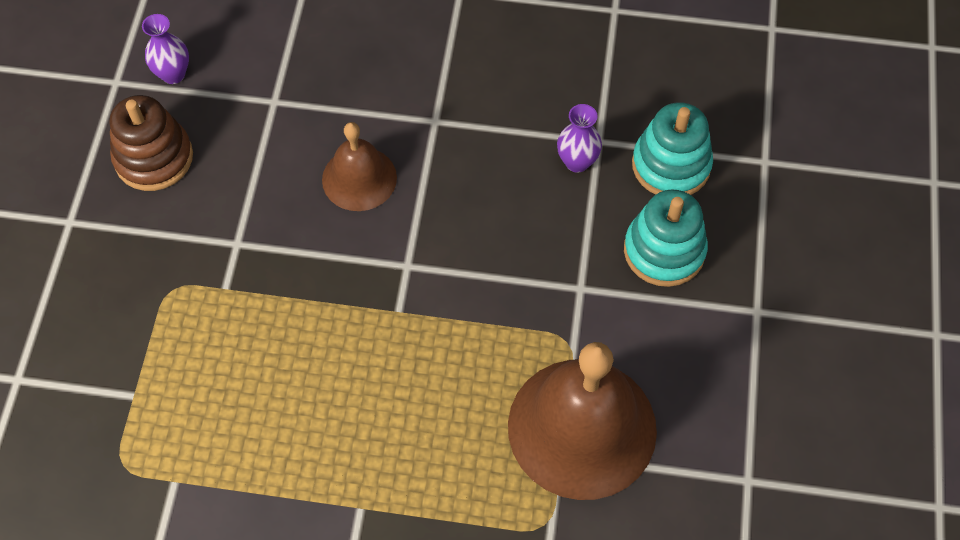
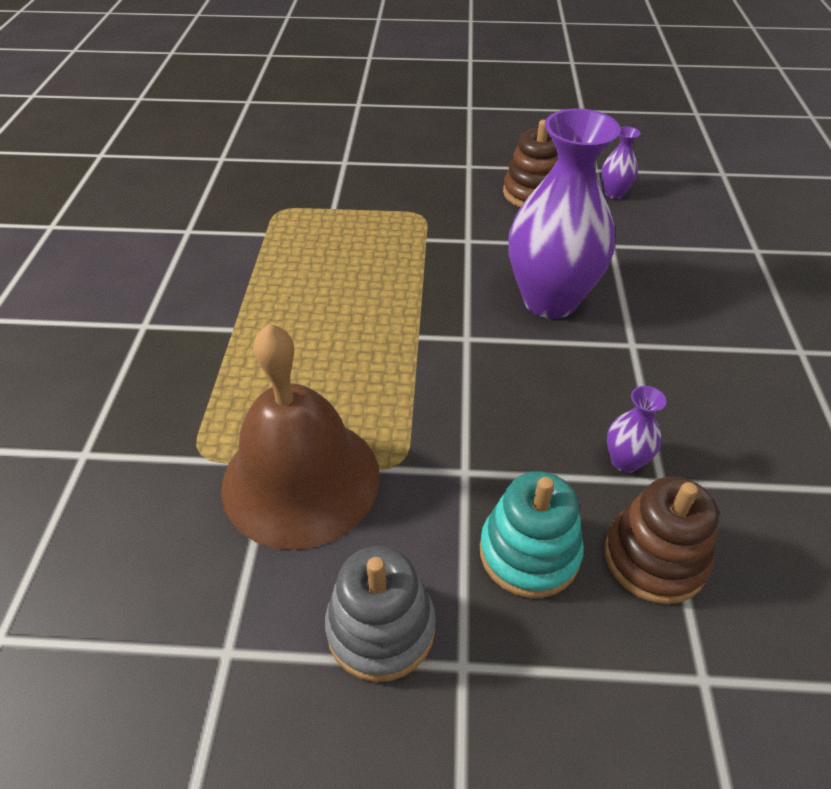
camera: 85 degrees right, 15 degrees down
brown bell [322,122,397,211] -> purple vase [508,108,621,319]
turquoise stacking toy [632,102,713,195] -> brown stacking toy [605,477,719,604]
none -> grey stacking toy [325,546,436,682]

